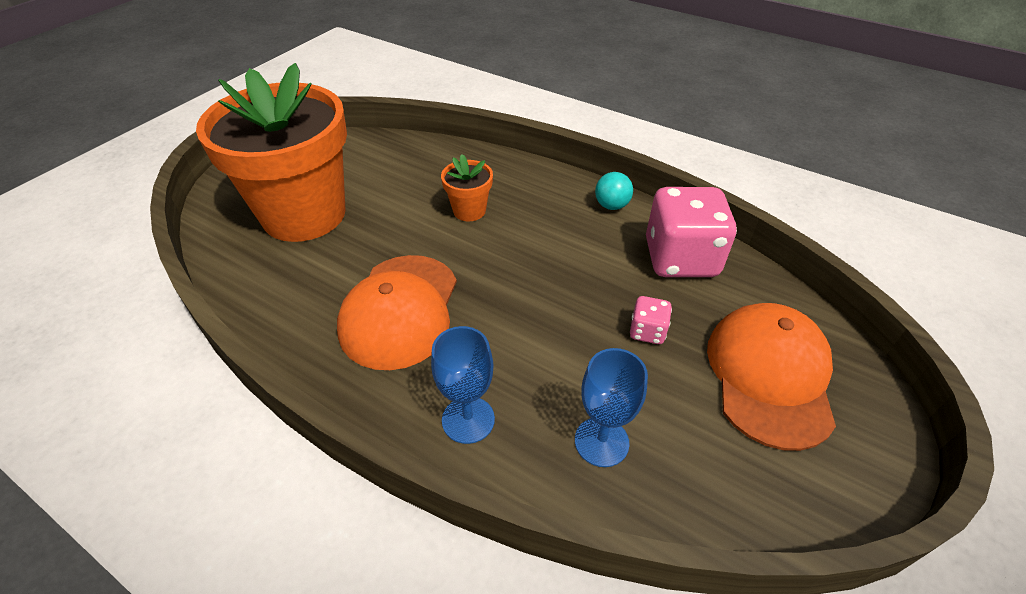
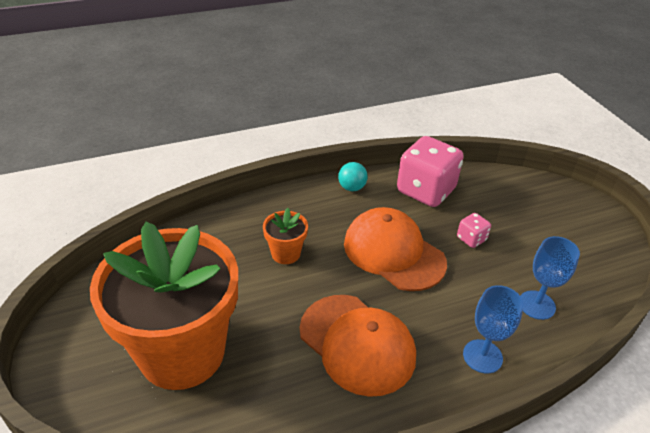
camera: 55 degrees left, 5 degrees down
orange cap [707,303,836,451] -> orange cap moved to [344,207,447,291]

